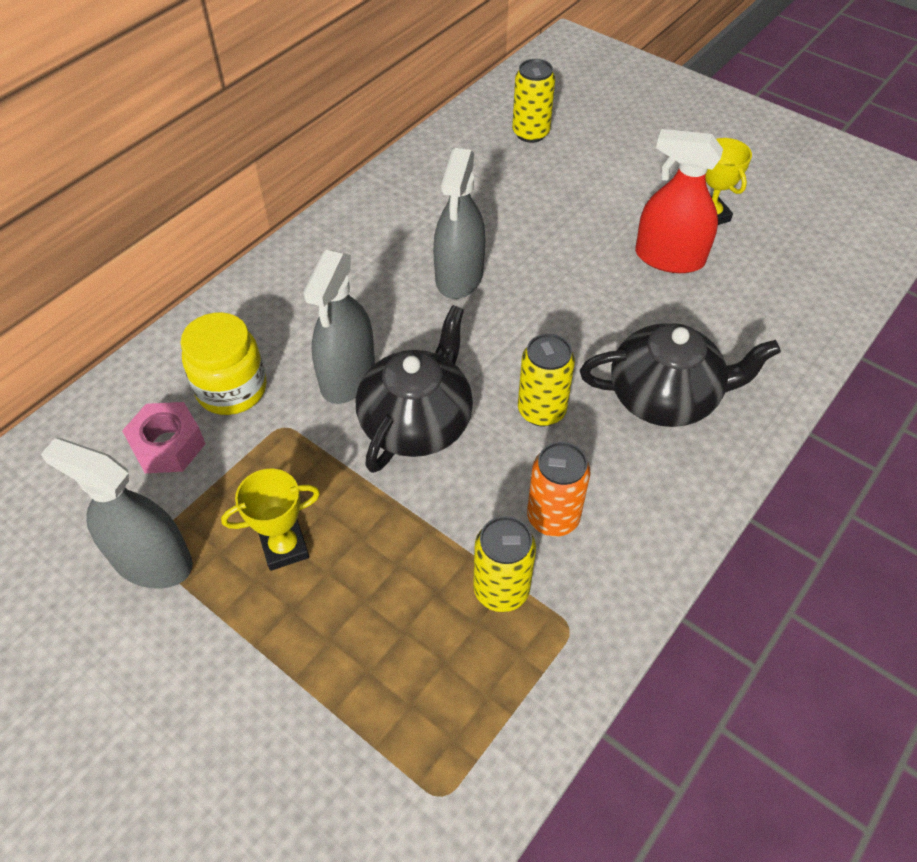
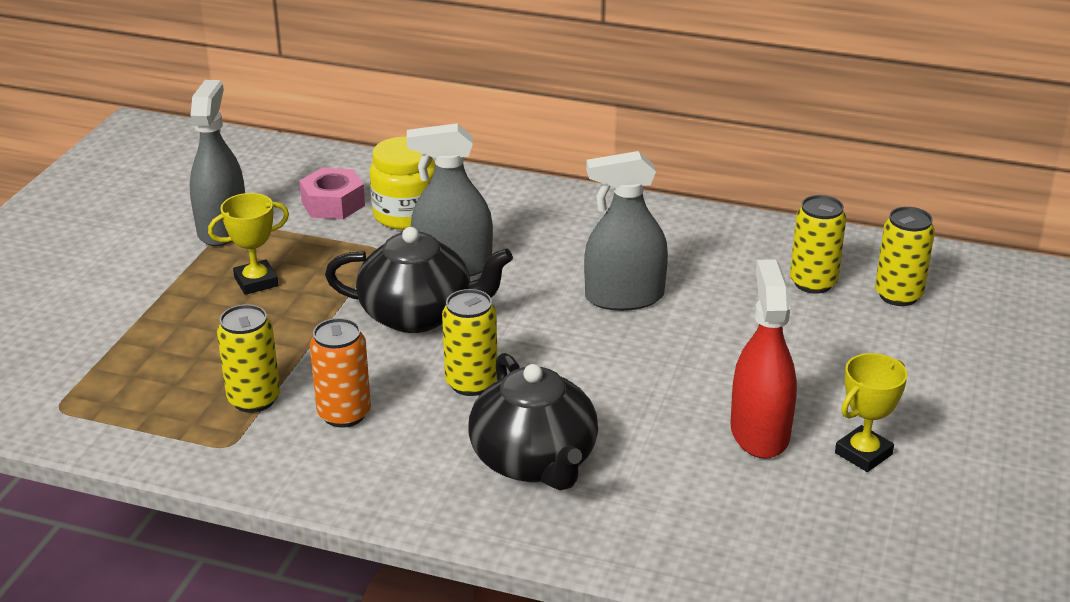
camera: 70 degrees right, 20 degrees down
yellow trophy [221,469,320,571] -> yellow trophy turned 75 degrees counterclockwise [208,193,289,295]
none -> yellow can [790,195,846,294]

